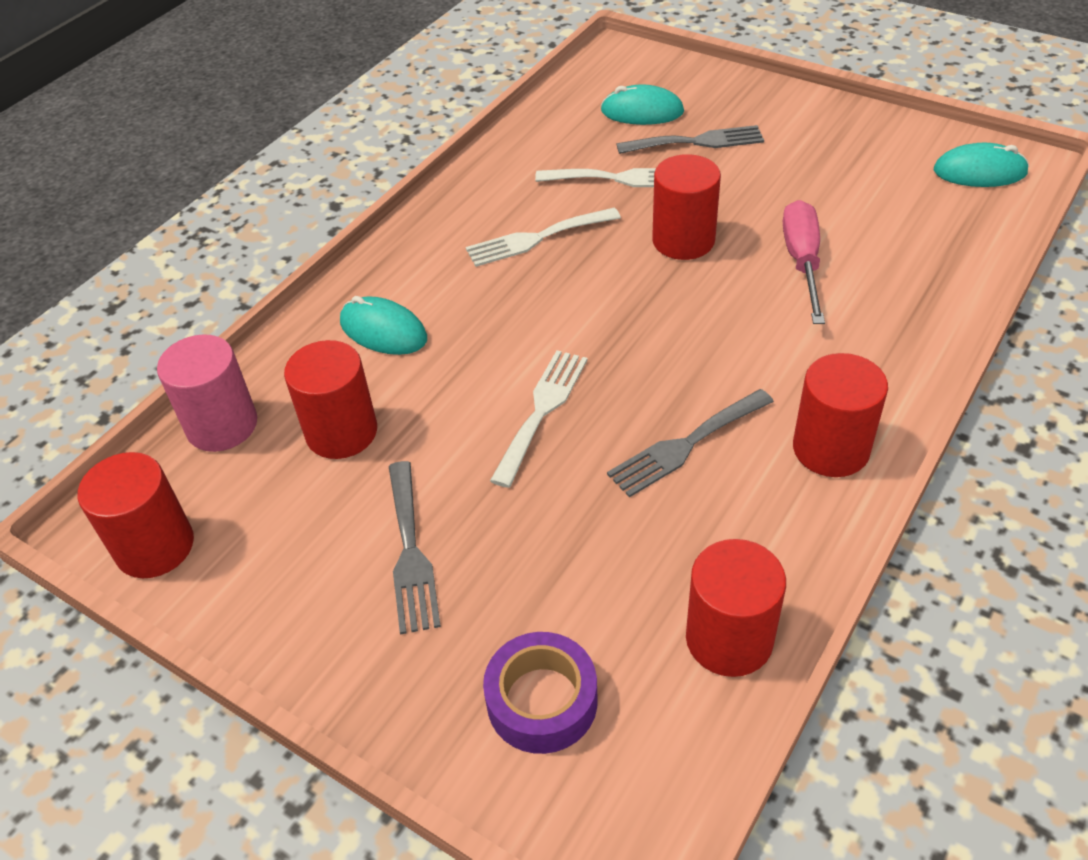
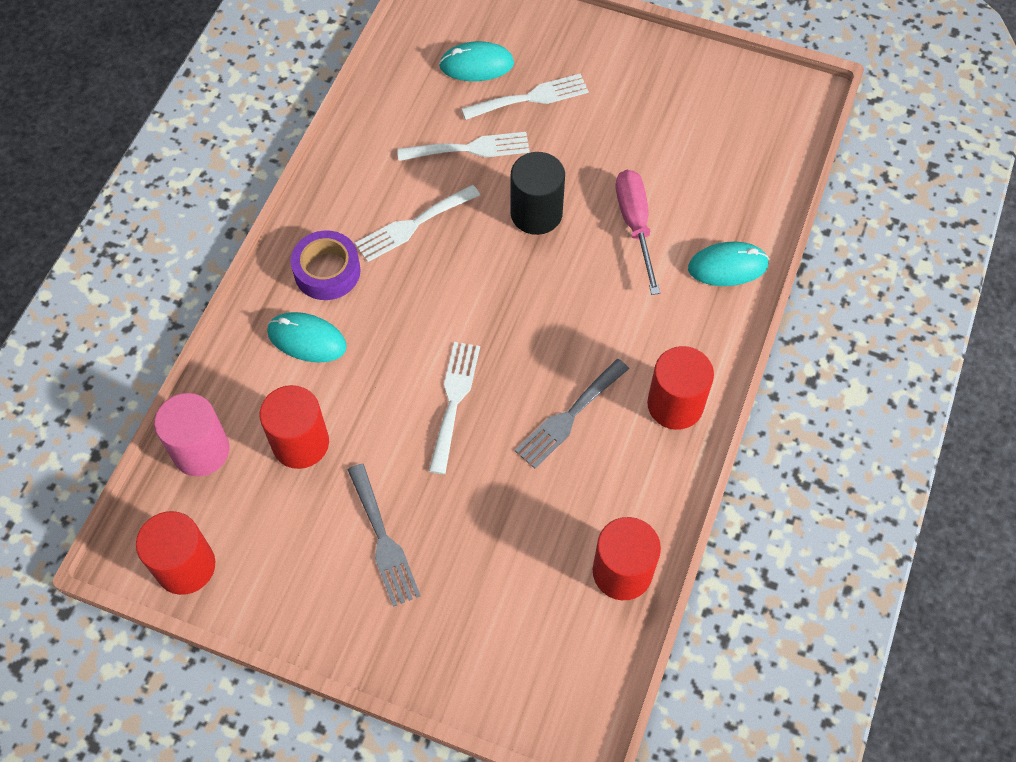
camera: 15 degrees left, 15 degrees up
purple tape [483,632,597,754] -> purple tape moved to [291,230,360,300]
grey fork [617,125,764,154] -> white fork [461,73,589,120]
red cylinder [652,154,721,260] -> black cylinder [510,152,565,235]
turquoise mouse [934,143,1029,187] -> turquoise mouse moved to [688,242,769,286]

